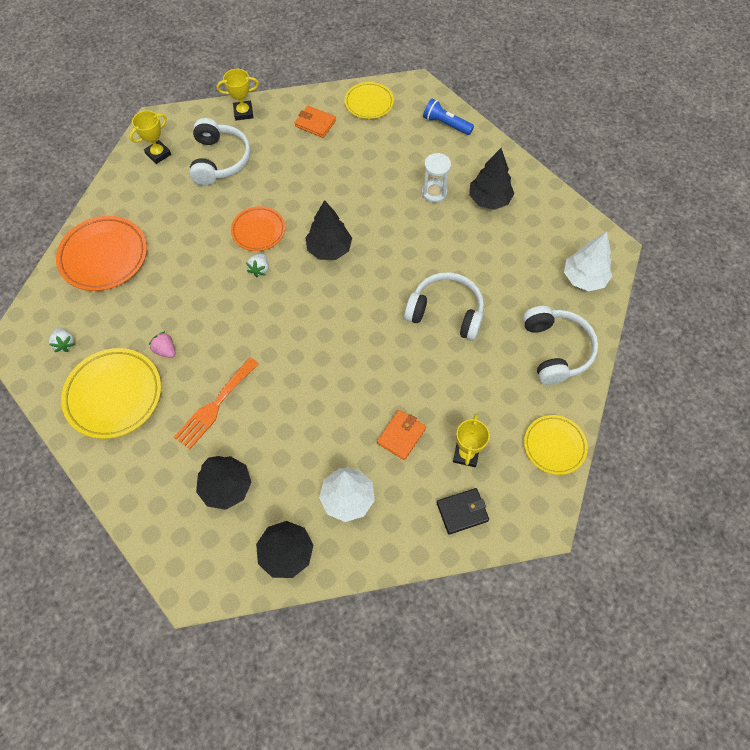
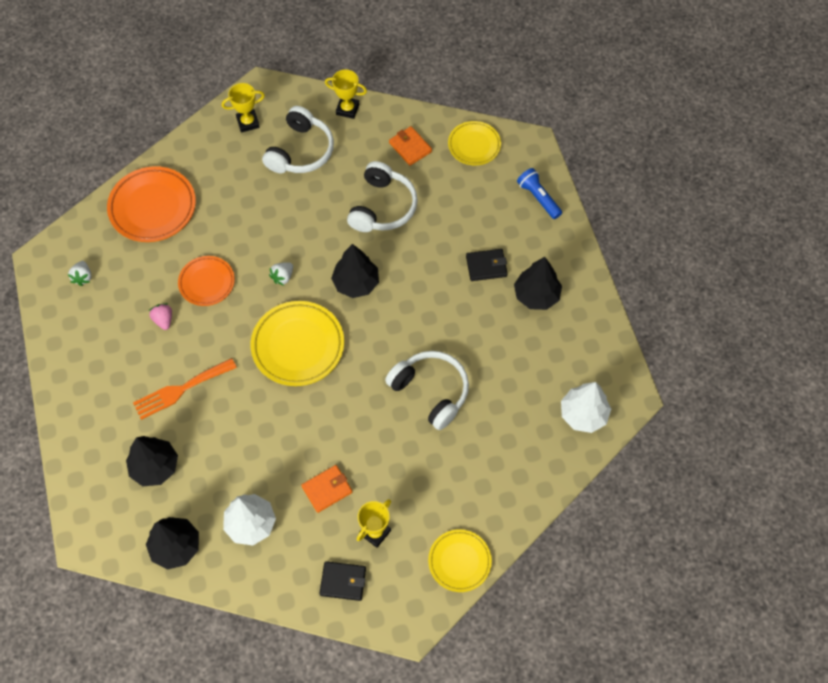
camera: 25 degrees right, 0 degrees up
yellow plate [61,348,161,439] -> yellow plate moved to [251,301,344,386]
orange plate [231,206,285,251] -> orange plate moved to [178,256,235,306]
white hourglass [422,153,451,203] -> black wallet [466,249,508,281]
white headphones [523,306,598,385] -> white headphones moved to [347,161,418,232]

